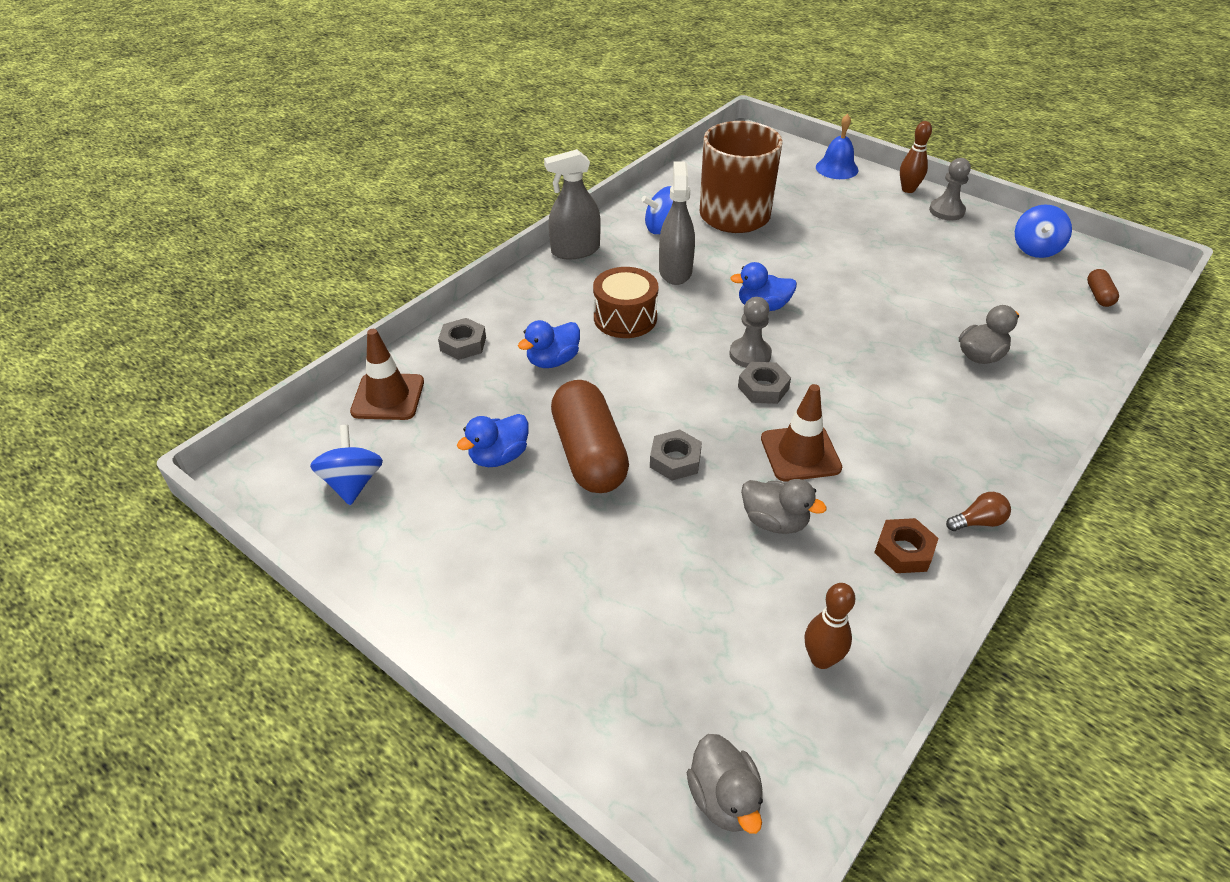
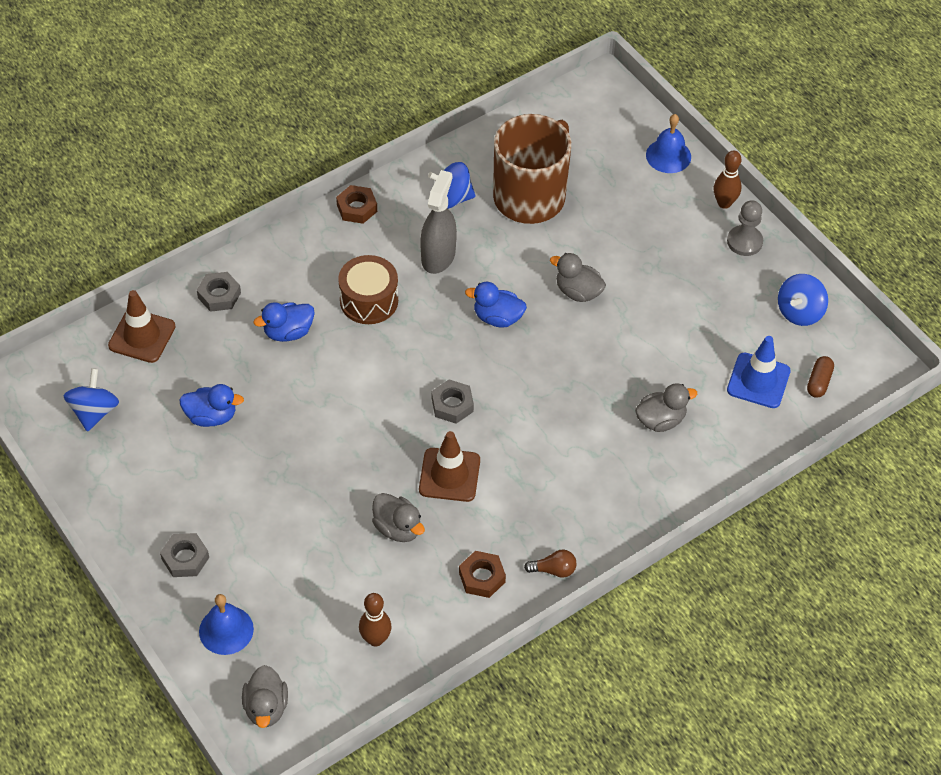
camera: 15 degrees right, 10 degrees up
blue duck [457,414,529,467] -> blue duck turned 150 degrees counterclockwise [179,384,244,427]
grey spray bottle [544,149,601,259] -> brown nut [336,185,377,224]
brown capsule [551,380,629,493] -> none
grey nut [650,429,702,481] -> grey nut moved to [160,533,209,577]
grey pawn [729,297,772,368] -> none
none -> blue bell [199,594,254,655]
none -> grey duck [550,253,606,302]
none -> blue traffic cone [727,336,791,408]

